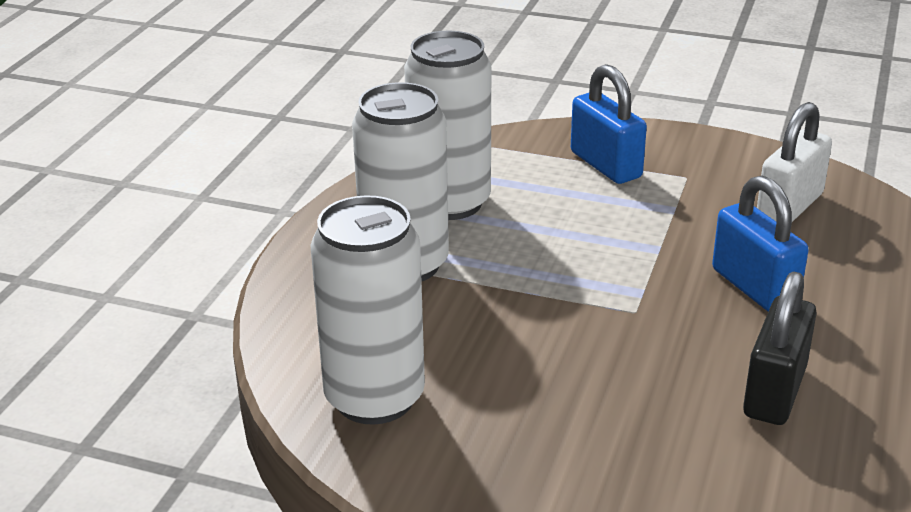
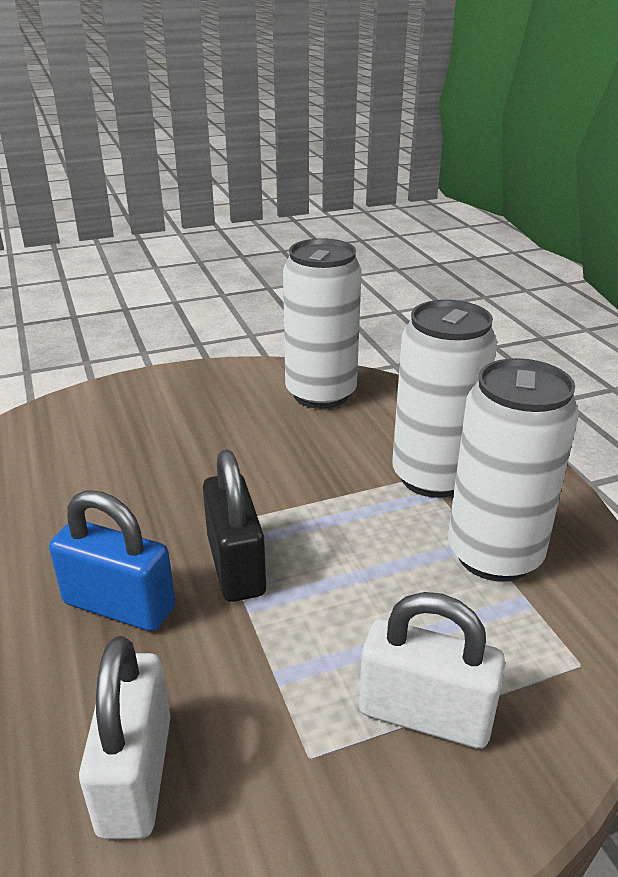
camera: 140 degrees right, 0 degrees up
blue padlock [571,64,647,184] -> white padlock [359,592,505,749]
black padlock [743,272,817,425] -> black padlock moved to [203,450,266,602]

